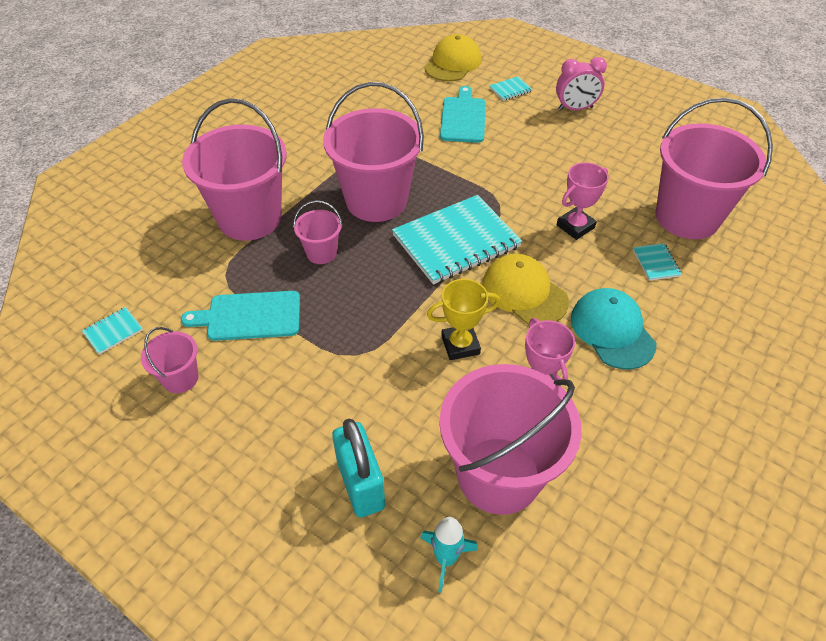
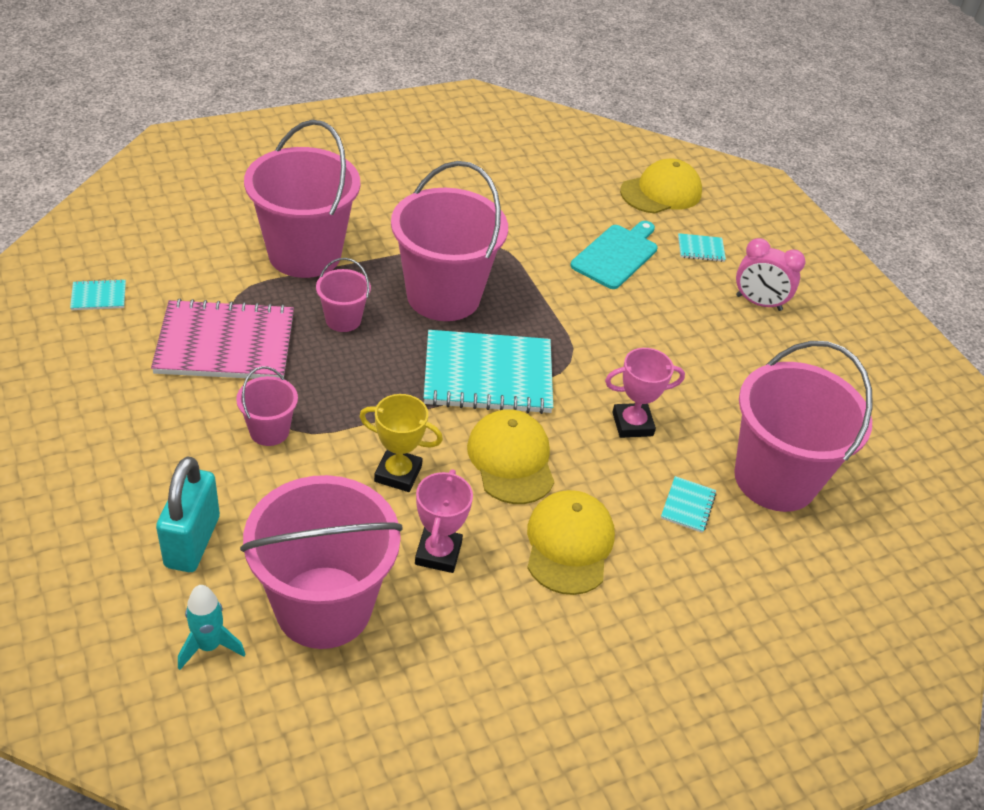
camera: 25 degrees right, 5 degrees down
pink bucket [141,327,198,393] -> pink bucket moved to [236,366,298,446]
turquoise cutting board [181,291,300,341] -> pink notebook [151,299,294,379]
turquoise cap [571,288,656,370] -> yellow cap [527,490,615,595]

